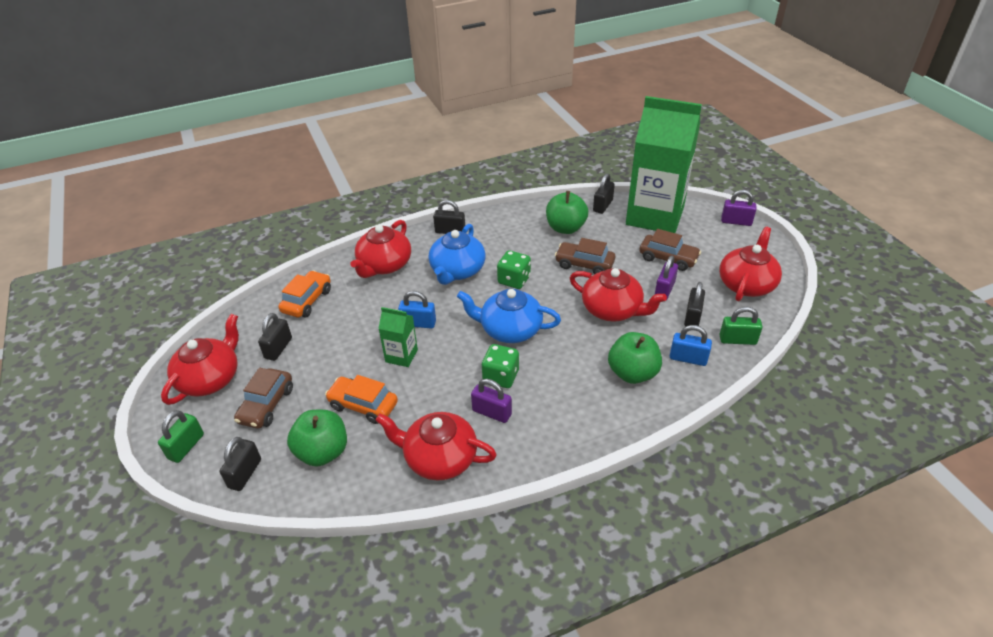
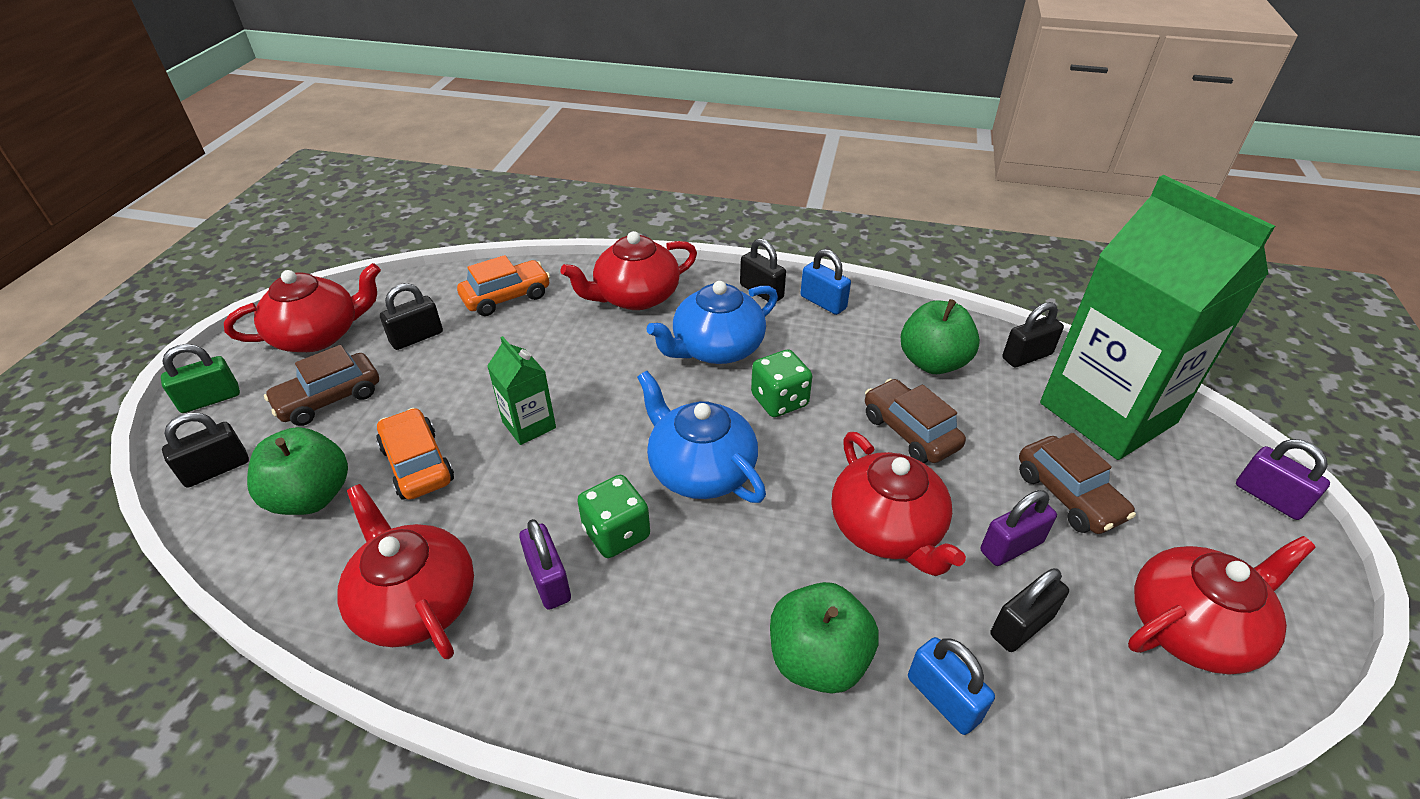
camera: 35 degrees right, 0 degrees up
blue padlock [398,291,436,328] -> blue padlock moved to [800,249,851,315]
green padlock [720,307,762,345] -> none

